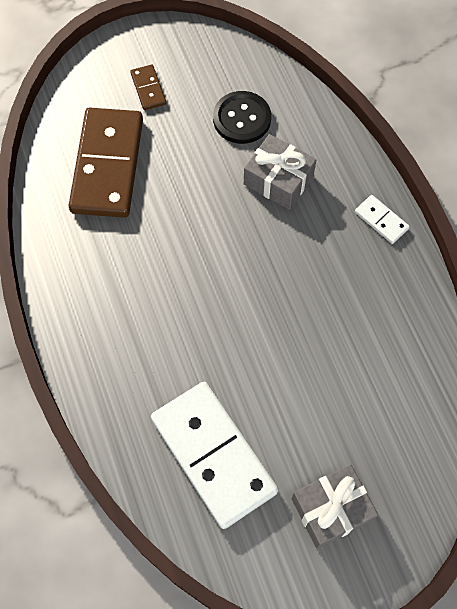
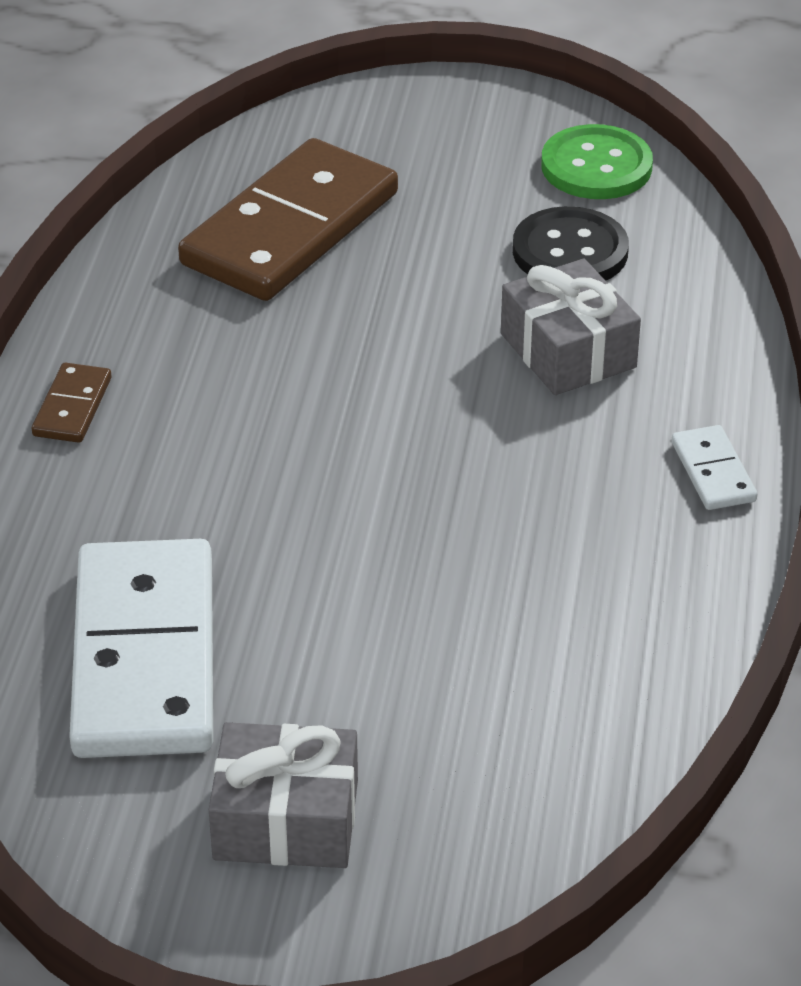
camera: 30 degrees right, 25 degrees down
brown domino [130,65,166,110] -> brown domino moved to [32,363,111,443]
none -> green button [541,124,653,199]

